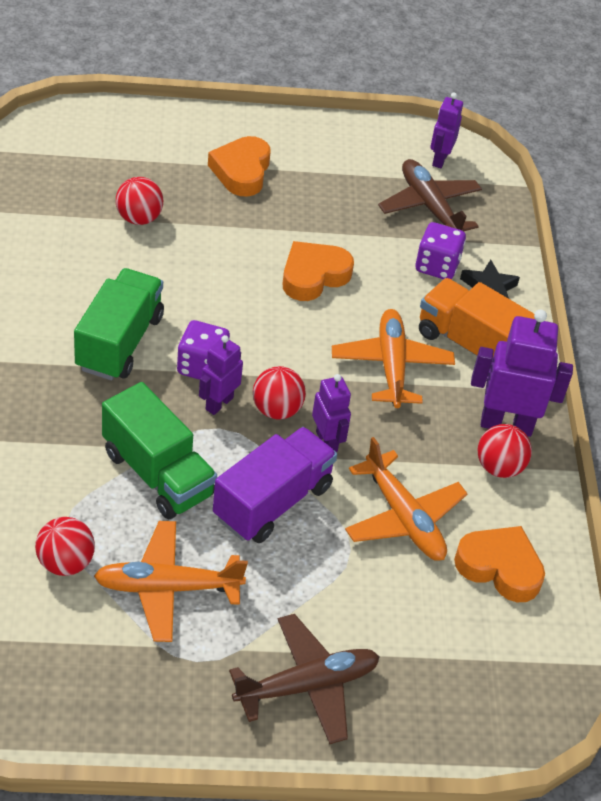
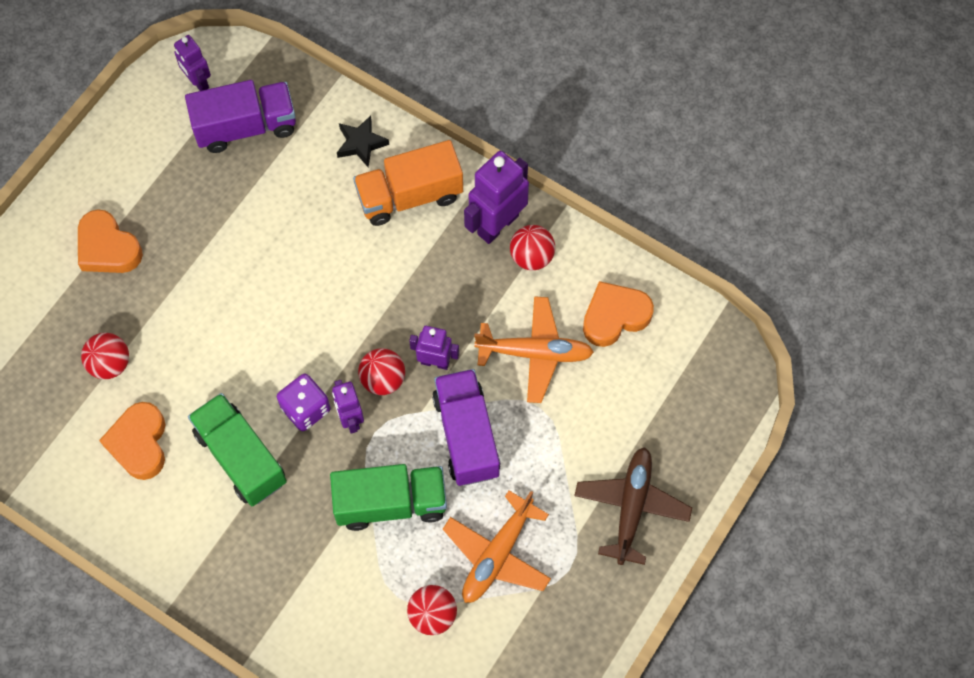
camera: 50 degrees left, 20 degrees up
orange heart [282,241,354,301] -> orange heart moved to [99,402,165,480]
orange plane [332,309,455,408] -> none
brown plane [378,159,482,231] -> purple truck [185,80,296,153]
purple dice [416,222,466,279] -> none

